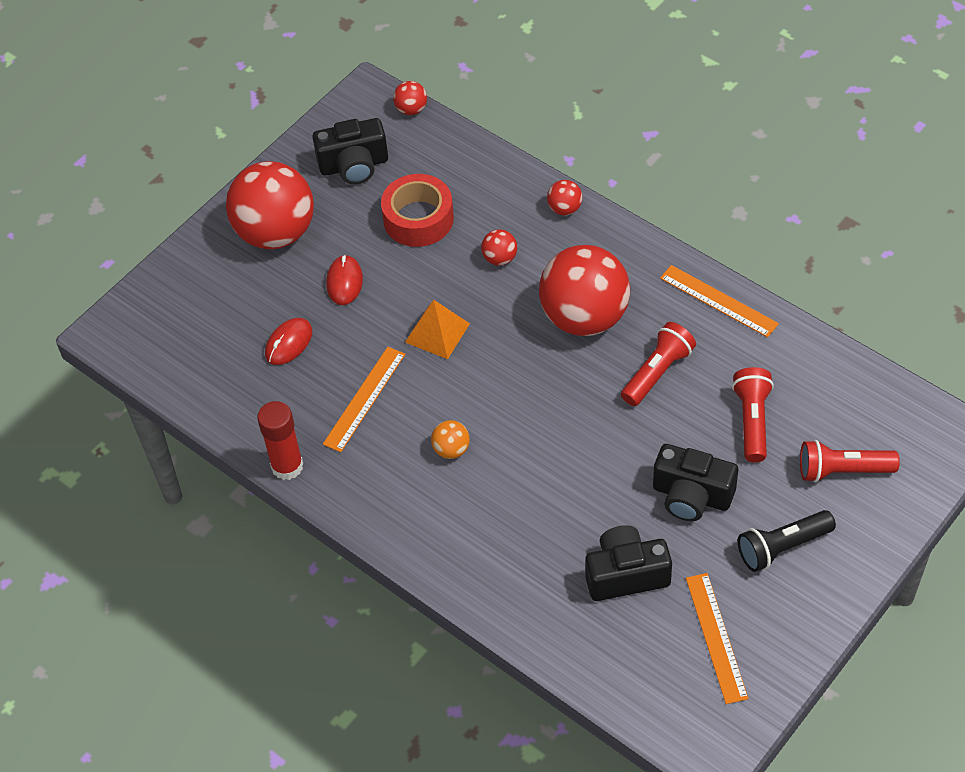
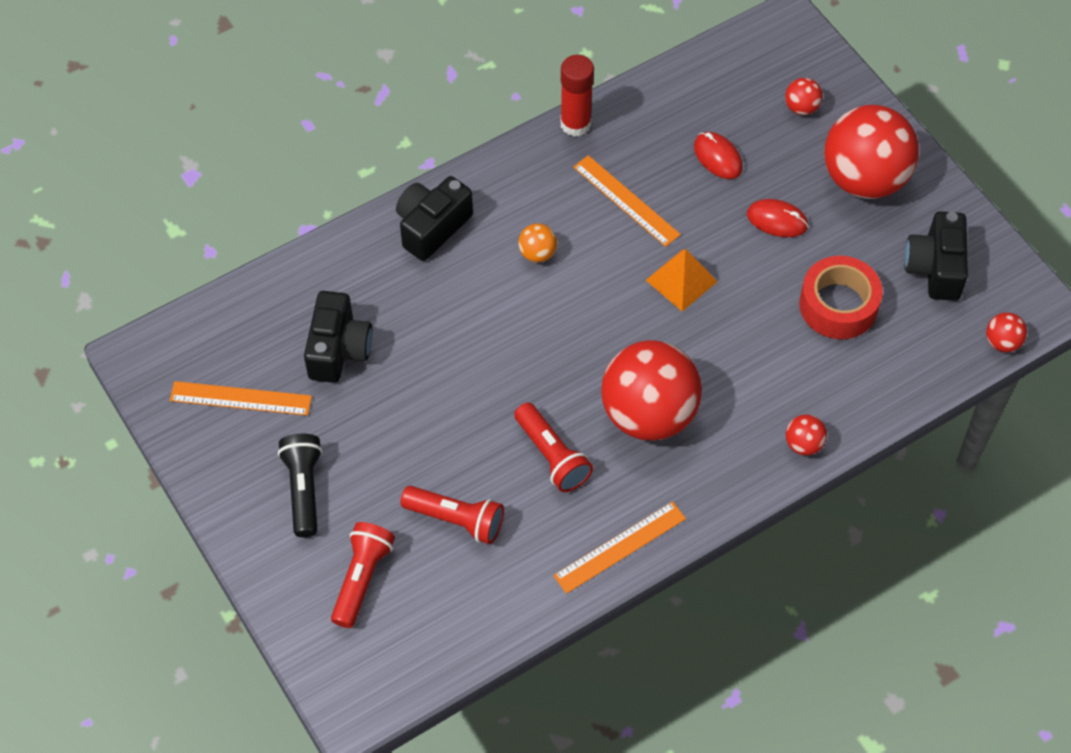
camera: 105 degrees right, 5 degrees up
red ball [481,230,517,266] -> red ball moved to [785,78,823,115]
black camera [653,444,738,521] -> black camera moved to [396,176,473,261]

